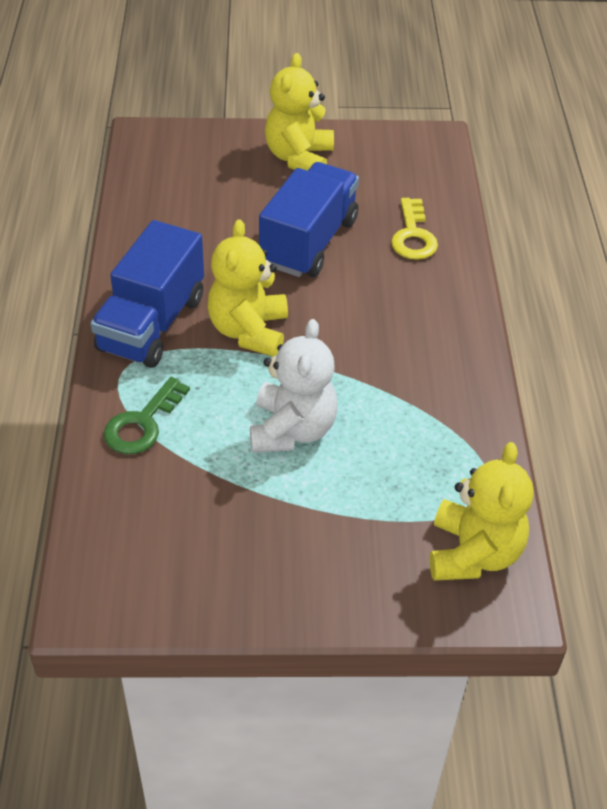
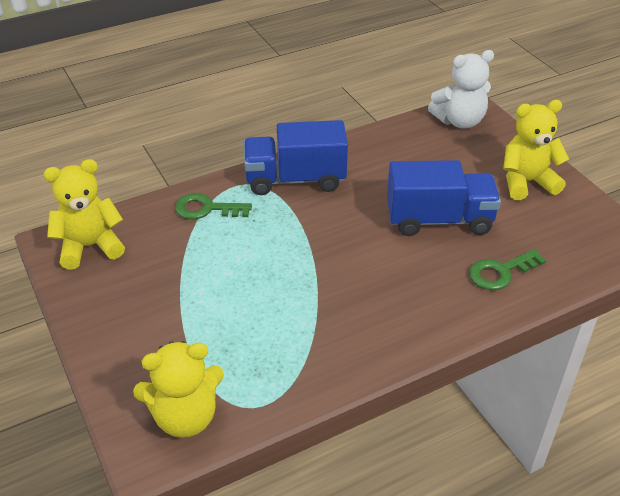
camera: 65 degrees right, 5 degrees down
yellow teddy bear [208,219,288,356] -> yellow teddy bear moved to [44,159,125,270]
white teddy bear [250,319,338,453] -> white teddy bear moved to [428,50,494,129]
yellow key [391,198,438,260] -> green key [469,249,546,290]

